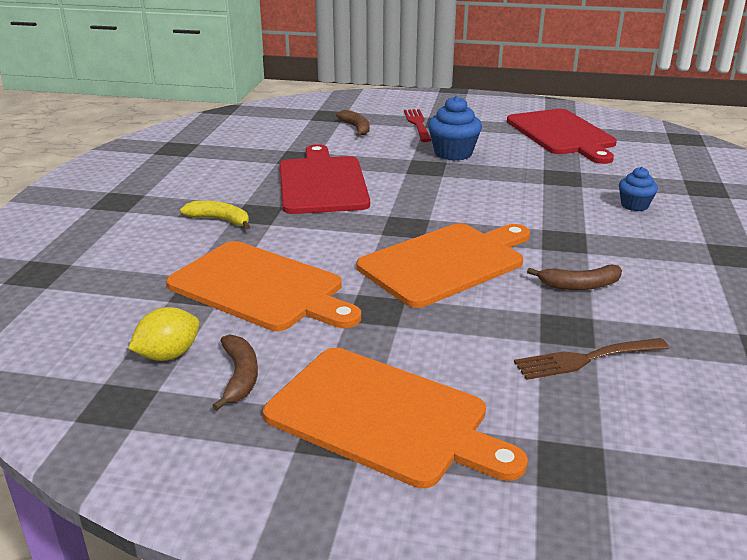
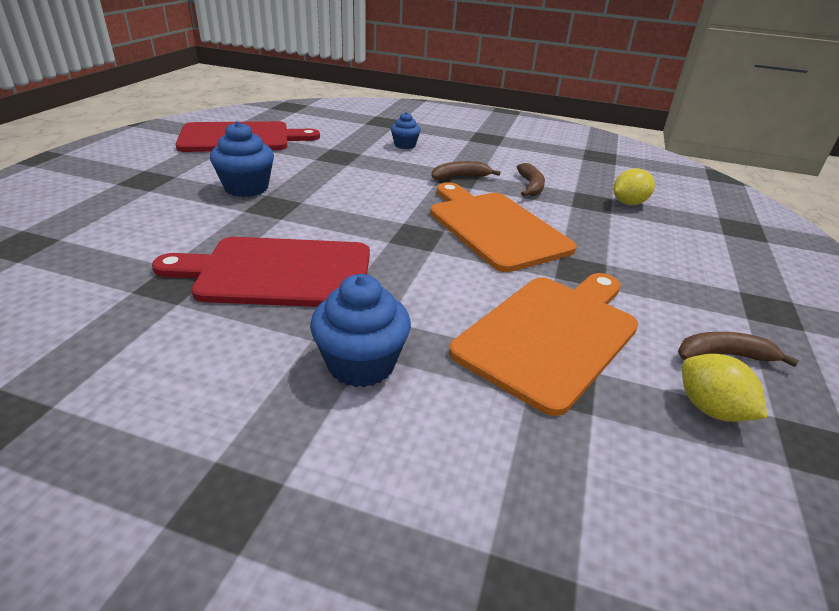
camera: 85 degrees left, 5 degrees up
yellow banana [180,201,250,229] -> blue cupcake [310,274,411,387]
orange cutting board [263,348,528,488] -> none
brown banana [336,110,369,137] -> brown banana moved to [432,161,501,180]
red fork [404,109,431,142] -> none
brown fork [514,338,669,380] -> yellow lemon [613,168,655,205]

